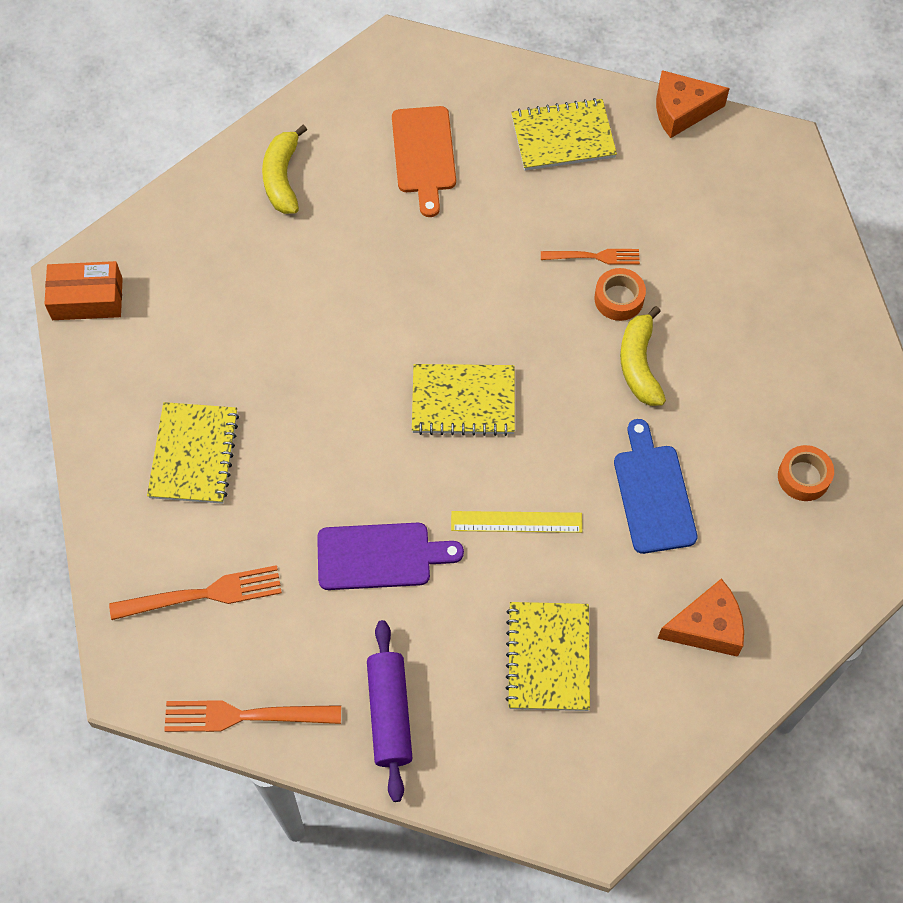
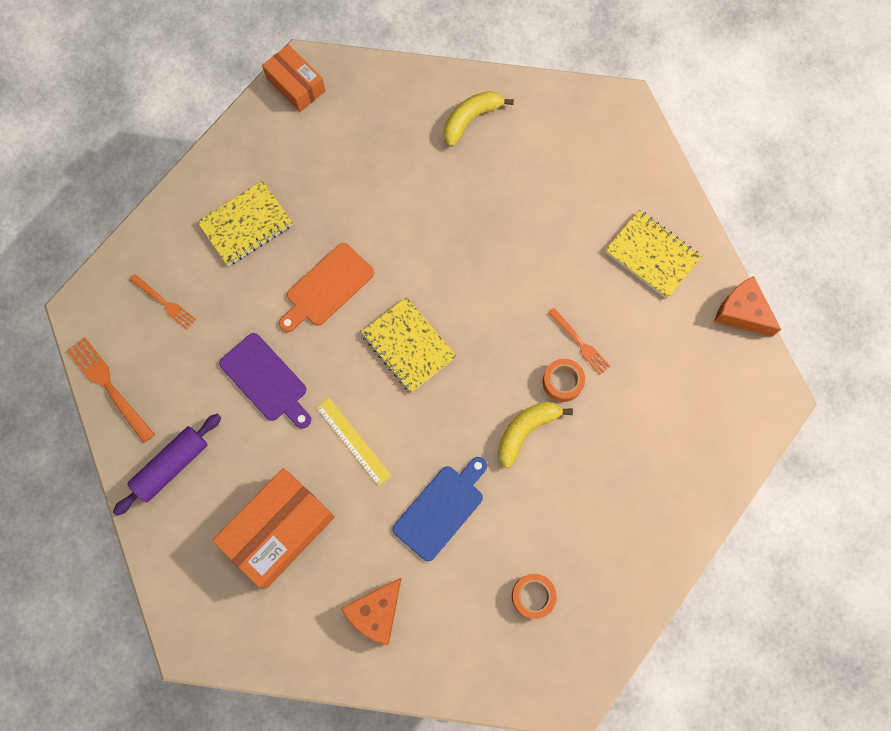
camera: 50 degrees right, 10 degrees up
orange fork [109,565,282,620] -> orange fork [129,274,196,329], size x0.64
orange cutting board [392,106,456,217] -> orange cutting board moved to [279,243,374,332]
yellow notebook [505,602,590,711] -> orange box [212,468,335,588]
orange cheese [657,578,744,657] -> orange cheese turned 90 degrees clockwise [341,578,401,645]

